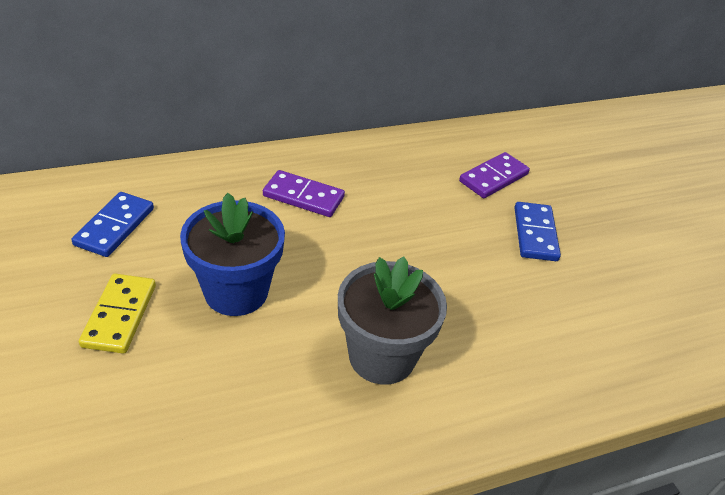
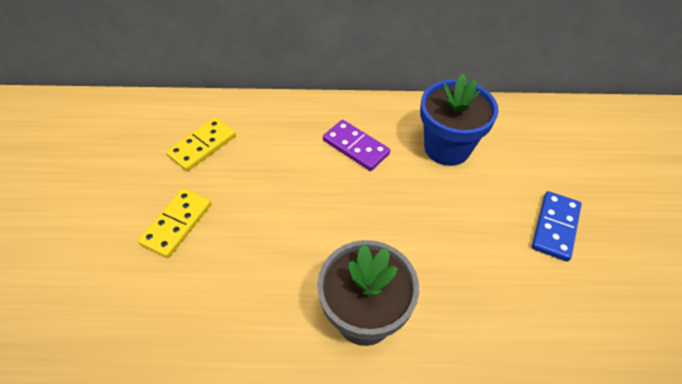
camera: 25 degrees right, 10 degrees up
blue domino [72,192,154,257] -> yellow domino [166,118,236,171]
blue flower pot [180,193,285,316] -> blue flower pot moved to [420,74,499,166]
purple domino [459,152,530,198] -> none

